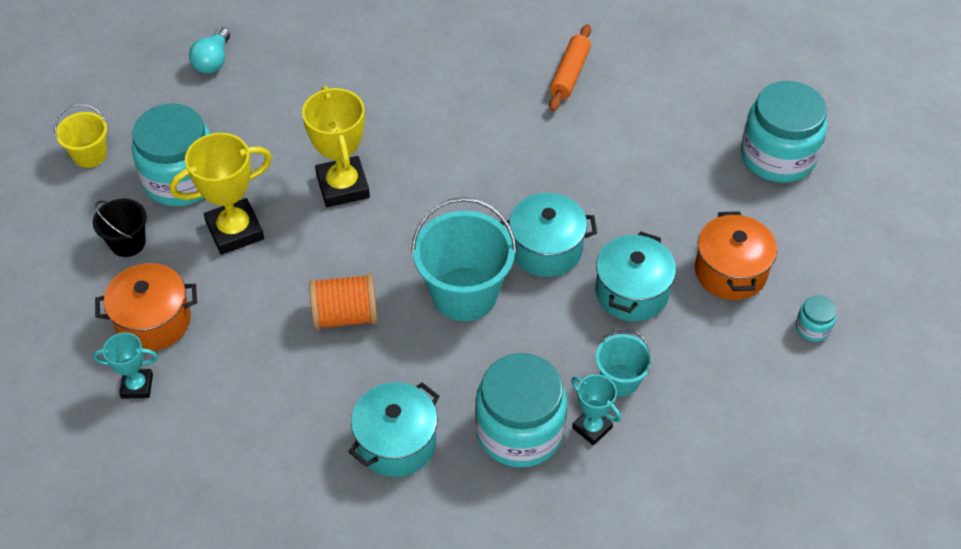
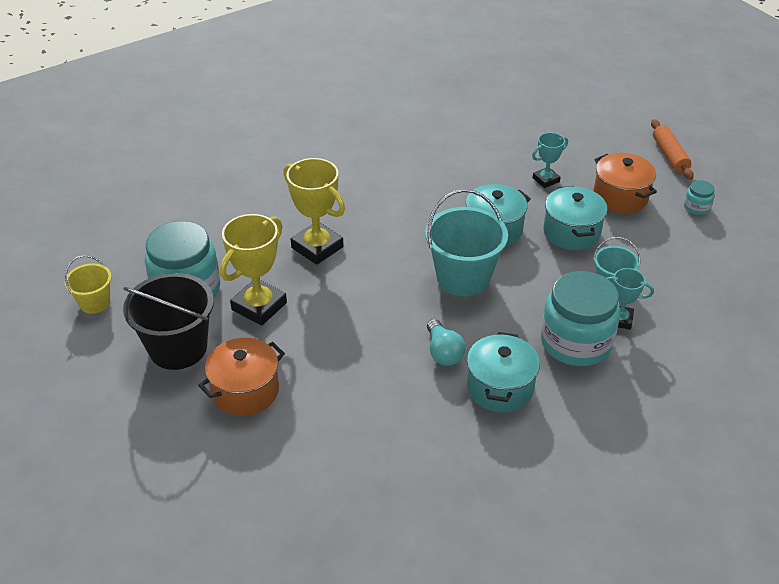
camera: 30 degrees left, 10 degrees down
black bucket [93,199,147,257] -> black bucket [123,273,214,370], size x1.83
turquoise trophy [93,332,158,399] -> turquoise trophy moved to [532,132,568,188]
turquoise light bulb [189,27,230,74] -> turquoise light bulb moved to [427,319,465,366]
orange spool [309,273,378,330] -> none
orange rolling pin [549,24,591,111] -> orange rolling pin moved to [651,119,694,180]
turquoise jar [741,81,827,183] -> none

